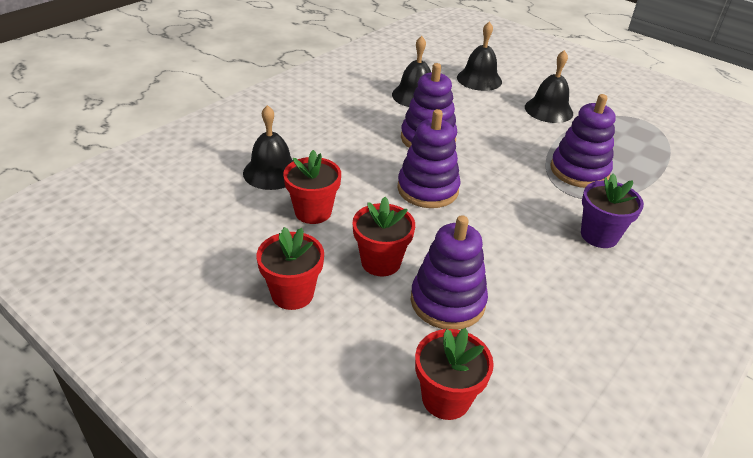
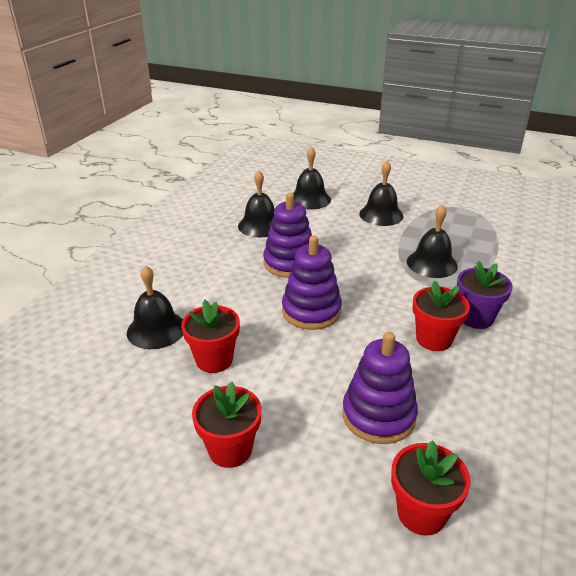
camera: 15 degrees left, 5 degrees down
red flower pot [353,197,415,276] -> red flower pot moved to [413,280,470,351]
purple stacking toy [550,94,616,188] -> black bell [407,204,458,278]

